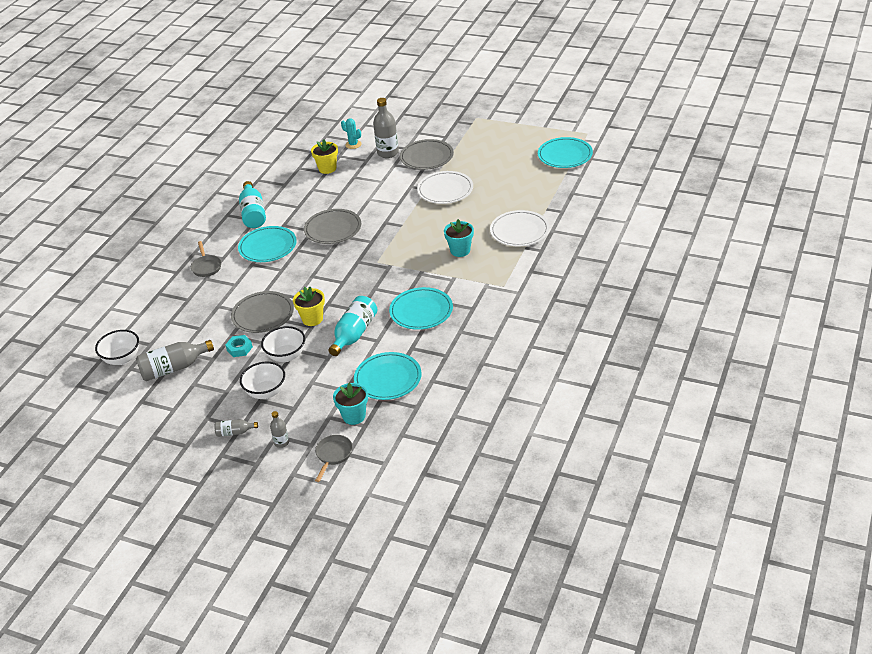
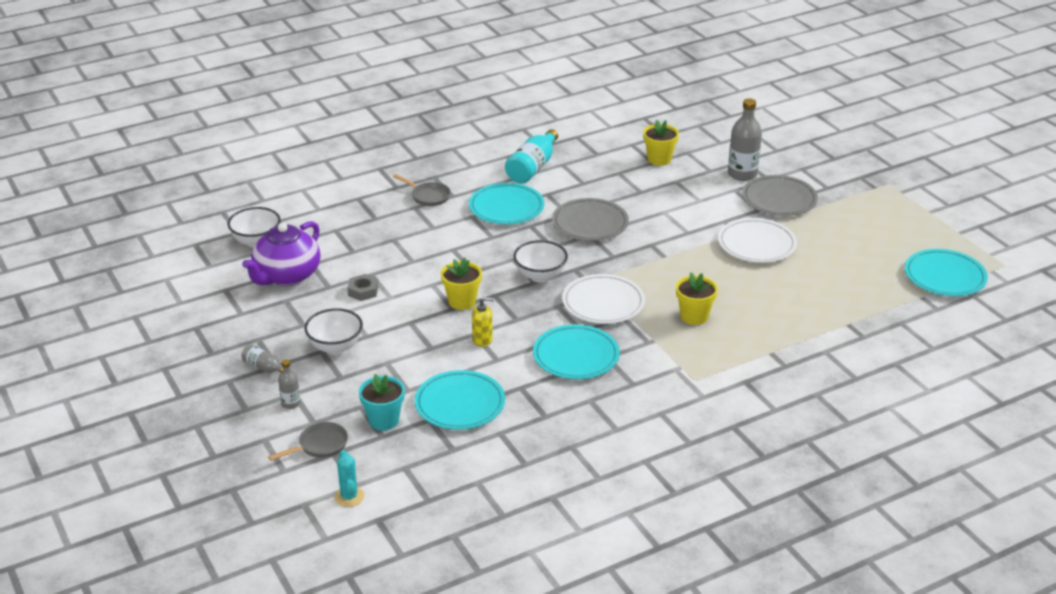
camera: 35 degrees right, 5 degrees down
grey bottle [136,340,214,381] -> purple teapot [242,221,321,286]
grey pan [191,241,221,277] -> grey pan turned 75 degrees counterclockwise [393,174,451,206]
turquoise nut [225,335,253,357] -> grey nut [347,274,378,301]
grey plate [231,291,294,333] -> none
white bowl [261,326,305,362] -> white bowl moved to [514,240,568,283]
turquoise bottle [329,296,378,356] -> yellow soap dispenser [472,297,494,347]
turquoise cactus [341,118,362,149] -> turquoise cactus moved to [334,450,364,507]
turquoise flower pot [444,219,474,257] -> yellow flower pot [676,273,718,325]
white plate [490,210,550,246] -> white plate moved to [562,274,645,324]

